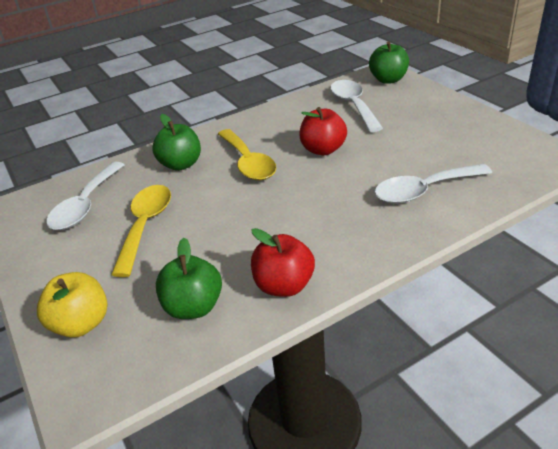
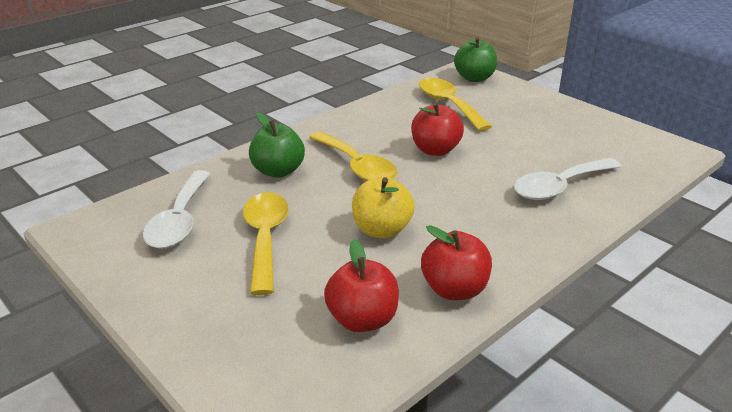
camera: 15 degrees left, 5 degrees down
yellow apple [37,272,107,338] -> yellow apple moved to [352,177,415,238]
green apple [156,238,222,319] -> red apple [324,239,399,332]
white spoon [330,80,383,132] -> yellow spoon [419,78,492,131]

